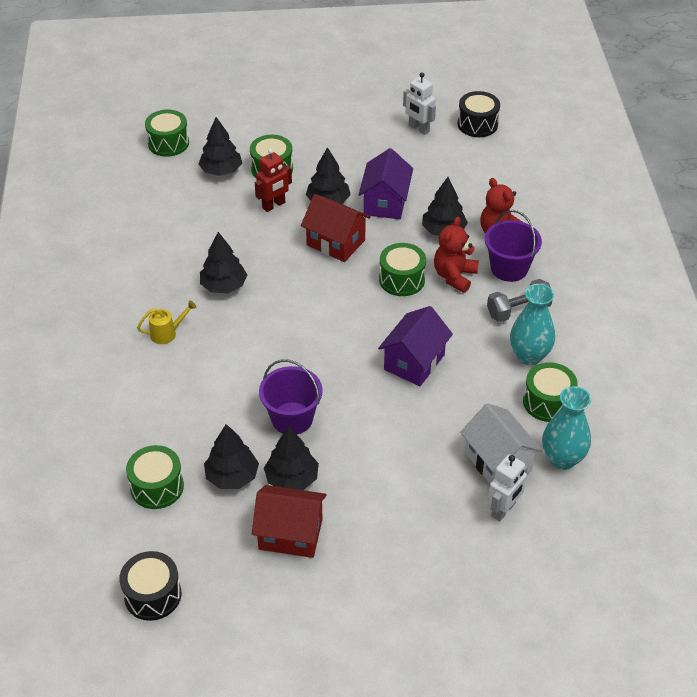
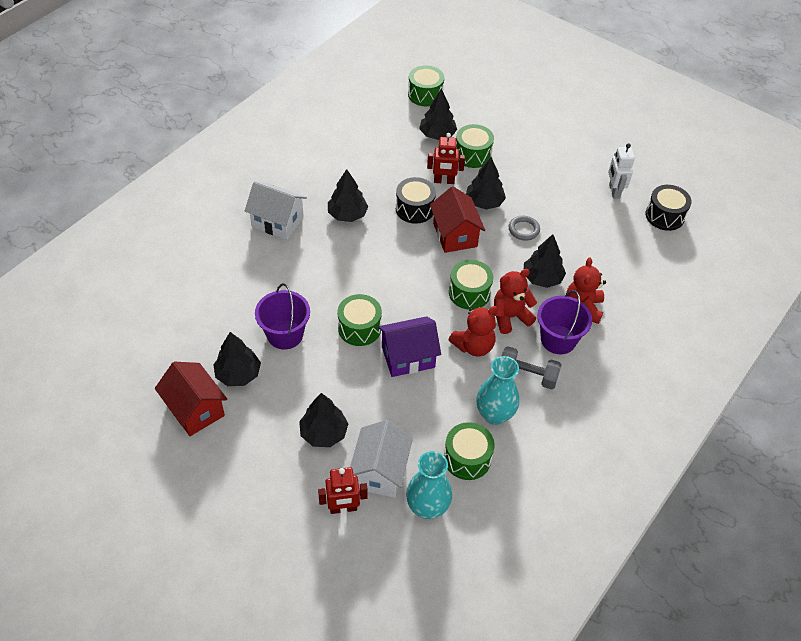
camera: 40 degrees right, 5 degrees up
black drum [119,551,181,621] -> black drum moved to [396,177,436,224]
green drum [126,445,184,509] -> green drum moved to [337,294,382,346]
yellow watering can [137,300,197,344] -> white house [245,181,307,240]
black tree [204,424,259,489] -> black tree moved to [299,393,348,447]
purple house [359,148,413,219] -> grey ring [509,216,540,240]
white robot [488,454,528,521] -> red robot [318,467,367,514]
none -> red teddy bear [448,306,498,357]

